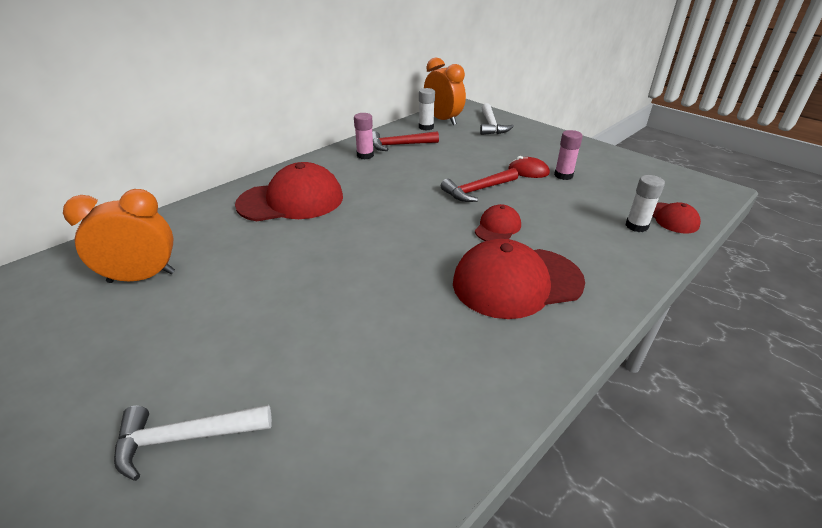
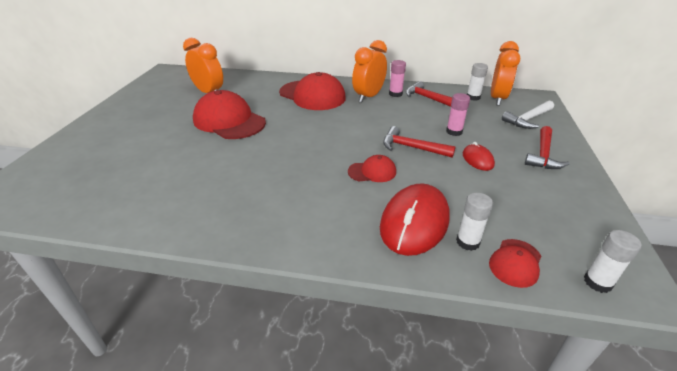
camera: 55 degrees right, 0 degrees up
white hammer [114,405,272,481] -> none
red cap [453,239,585,319] -> red cap moved to [193,90,266,139]
pink glue stick [554,130,583,180] -> pink glue stick moved to [446,93,470,136]
none -> orange clock [352,40,387,102]
none -> red mouse [380,183,450,256]
none -> red hammer [525,126,570,169]
none -> white glue stick [584,230,642,293]

